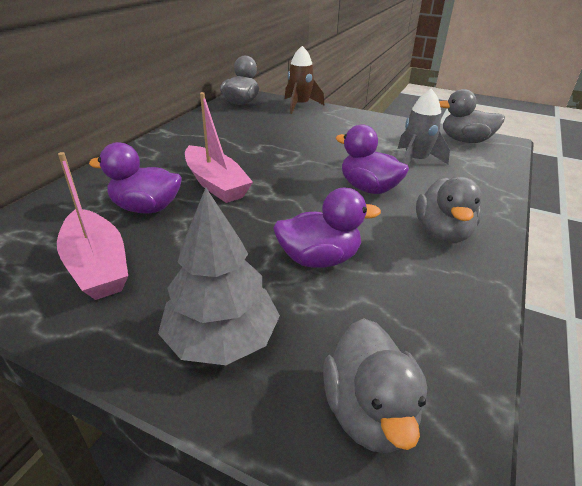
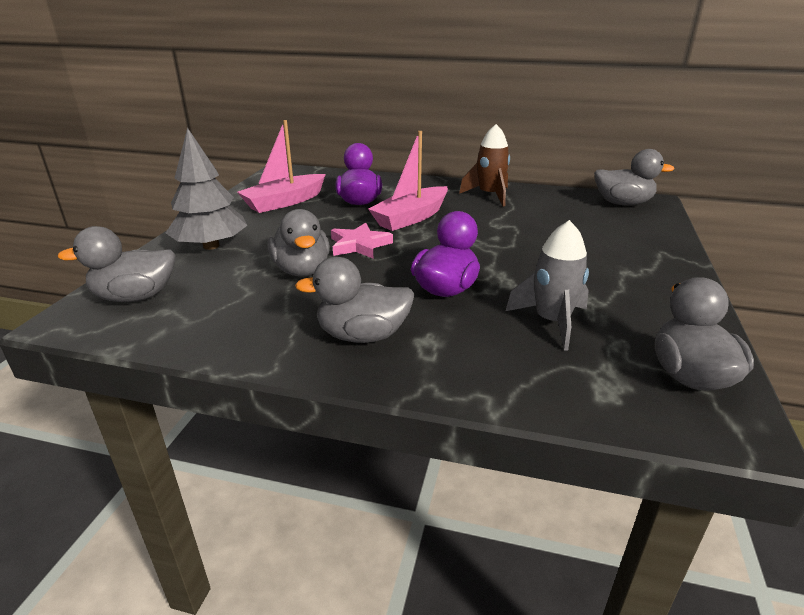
camera: 80 degrees right, 5 degrees down
purple duck [273,188,381,268] -> grey duck [268,209,330,277]
brown rocket [285,46,324,114] -> brown rocket moved to [459,124,510,207]
none -> pink star [331,223,393,258]

